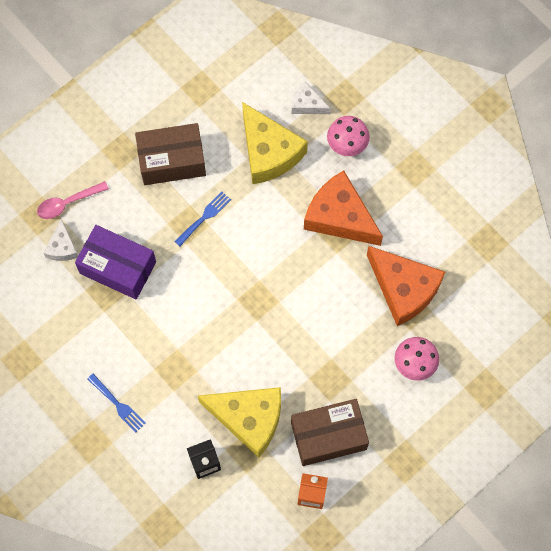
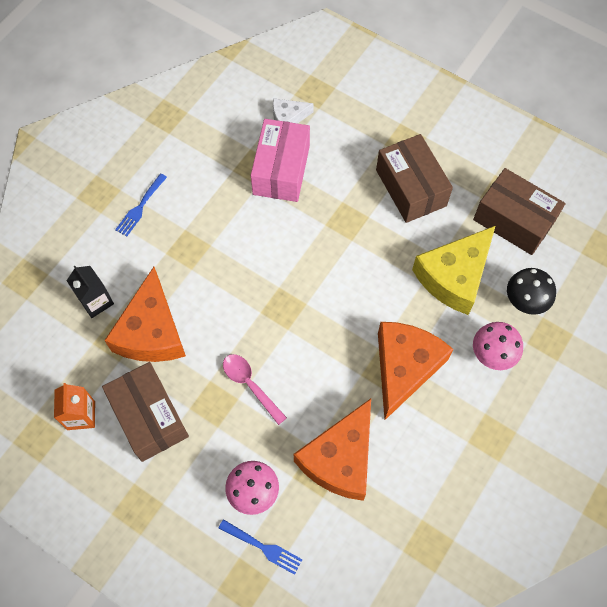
camera: 75 degrees right, 5 degrees down
pink spoon [37,181,109,219] -> pink spoon moved to [223,354,287,425]
purple box [75,225,156,299] -> pink box [251,119,310,202]
blue fork [174,192,231,246] -> blue fork moved to [219,519,303,575]
yellow cheese [198,387,281,458] -> orange cheese [104,267,186,362]
white cheese [292,81,331,114] -> black mushroom [507,268,556,315]
none -> brown box [473,168,566,255]

